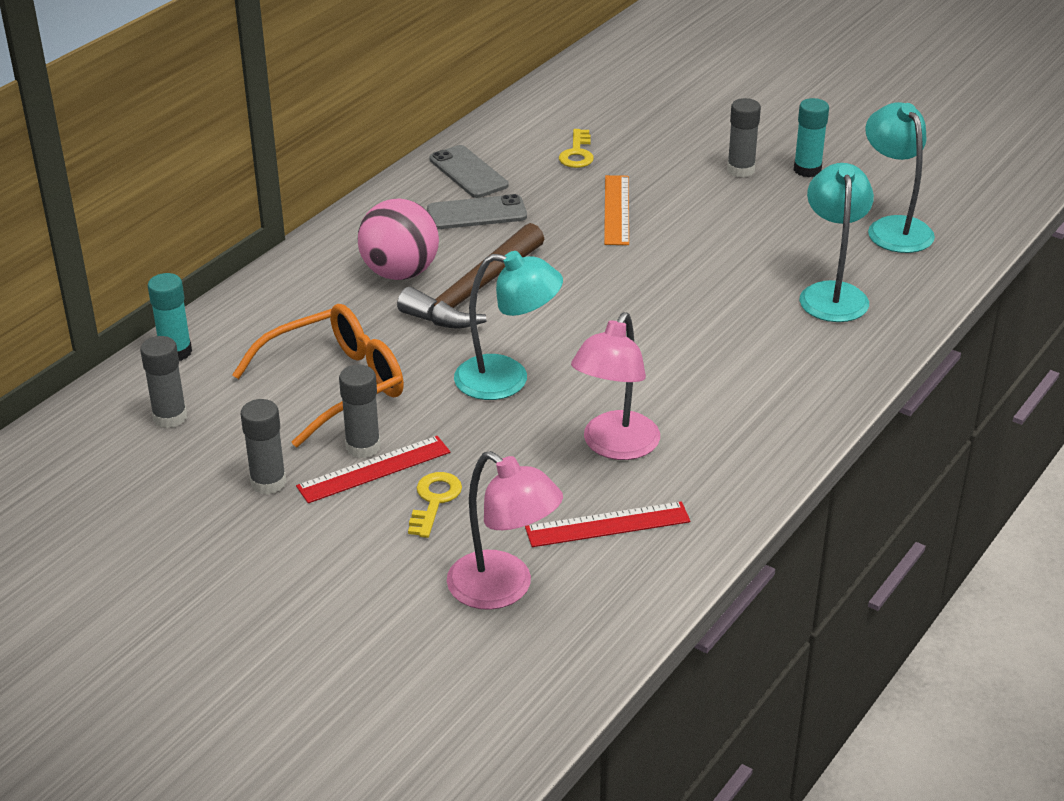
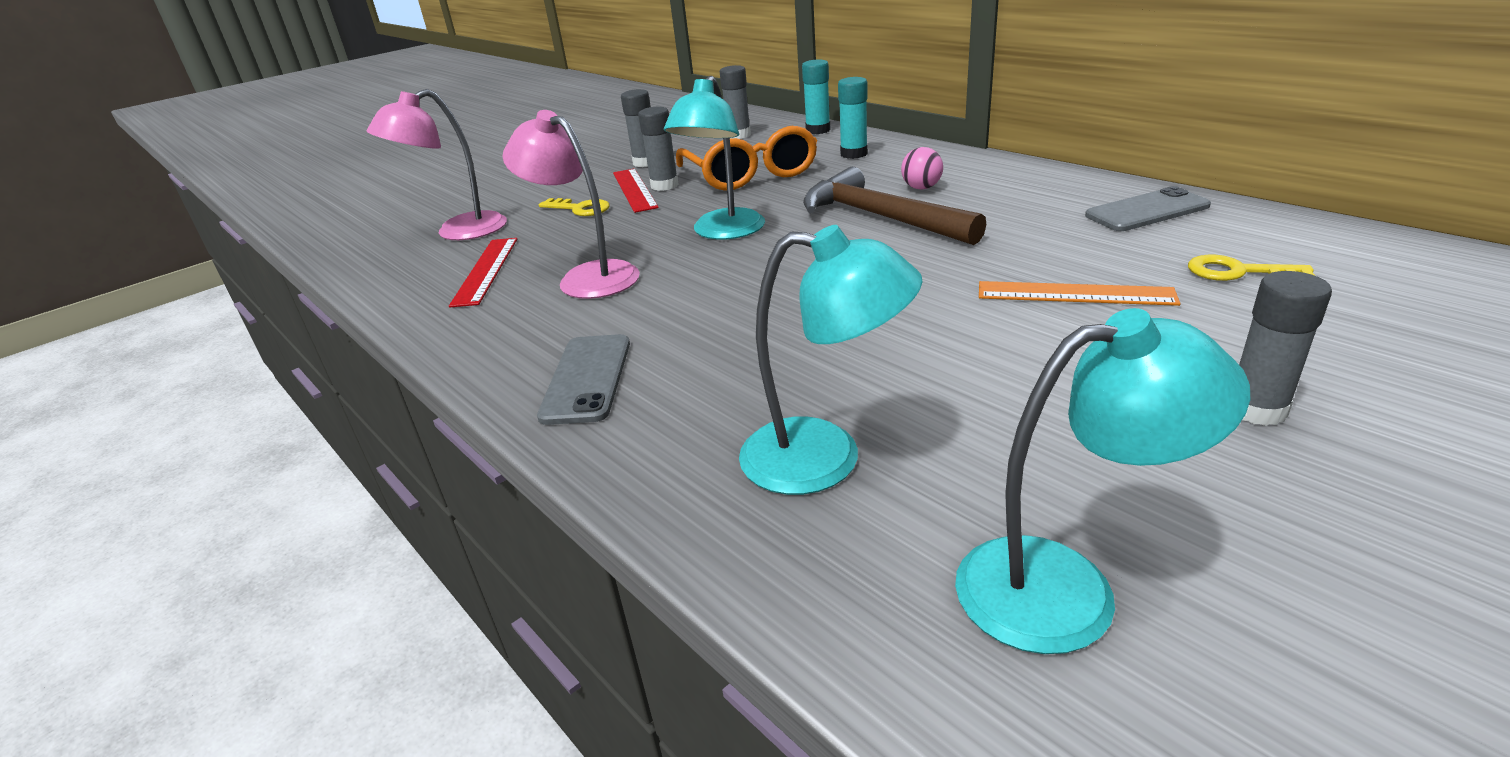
camera: 105 degrees right, 5 degrees down
pink ball [358,198,439,280] -> pink ball [901,147,943,189], size x0.50
grey phone [427,194,527,229] -> grey phone moved to [537,334,630,425]
turquoise glue stick [794,98,829,177] -> turquoise glue stick moved to [838,77,868,159]

